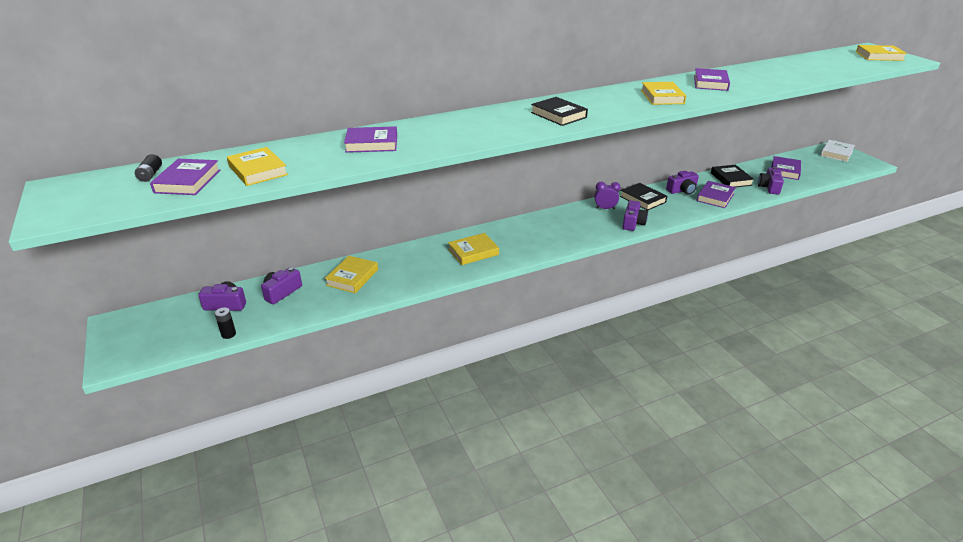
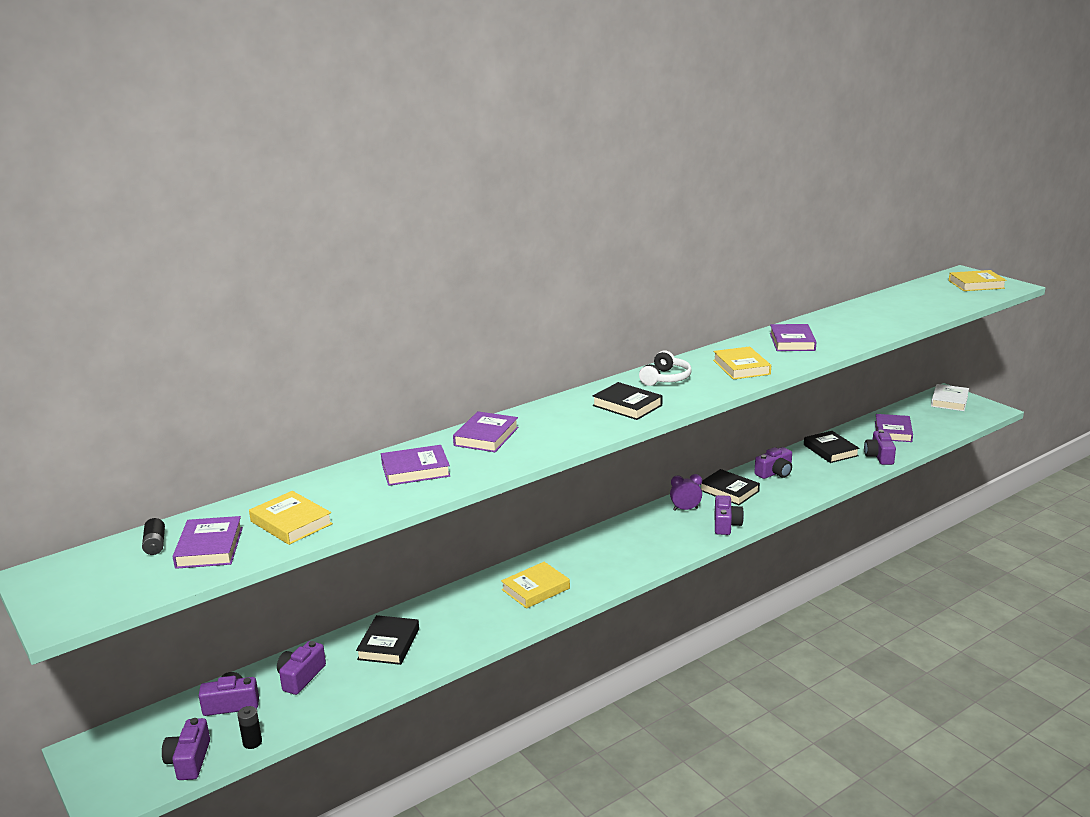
camera: 10 degrees left, 10 degrees down
yellow book [325,256,378,293] -> black book [356,615,419,665]
purple book [697,181,736,208] -> purple book moved to [453,411,518,452]
none -> purple camera [162,718,210,780]
none -> white headphones [639,351,692,386]

